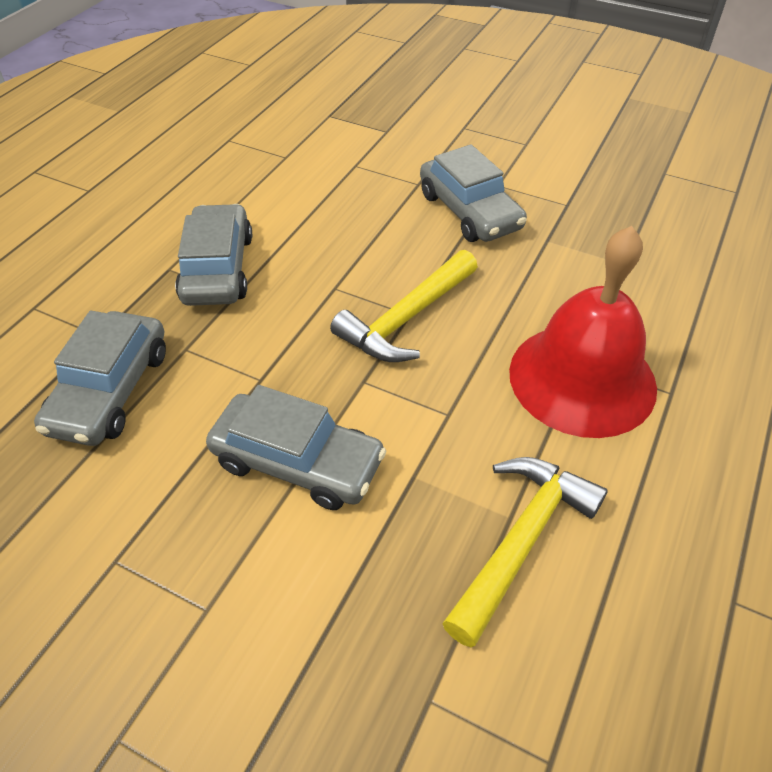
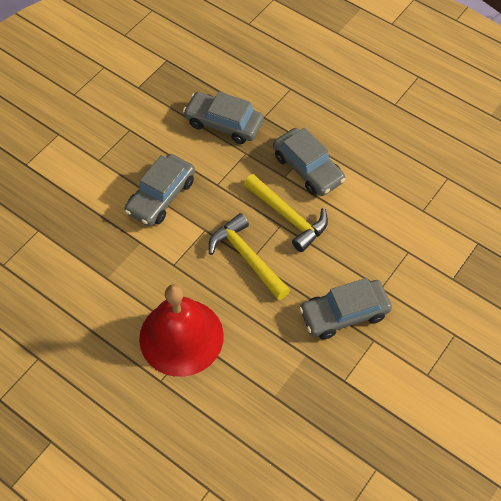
camera: 100 degrees right, 10 degrees up
grey car [175,204,252,306] -> grey car turned 45 degrees clockwise [273,128,345,196]
yellow hammer [442,457,608,647] -> yellow hammer moved to [244,174,328,252]

